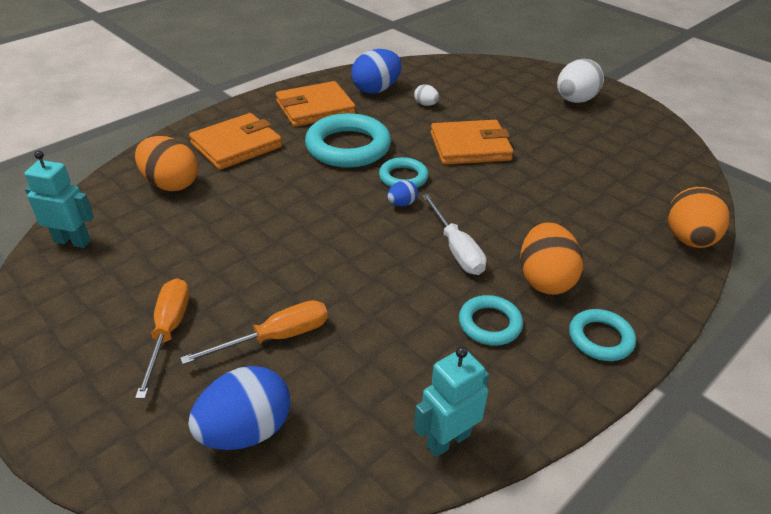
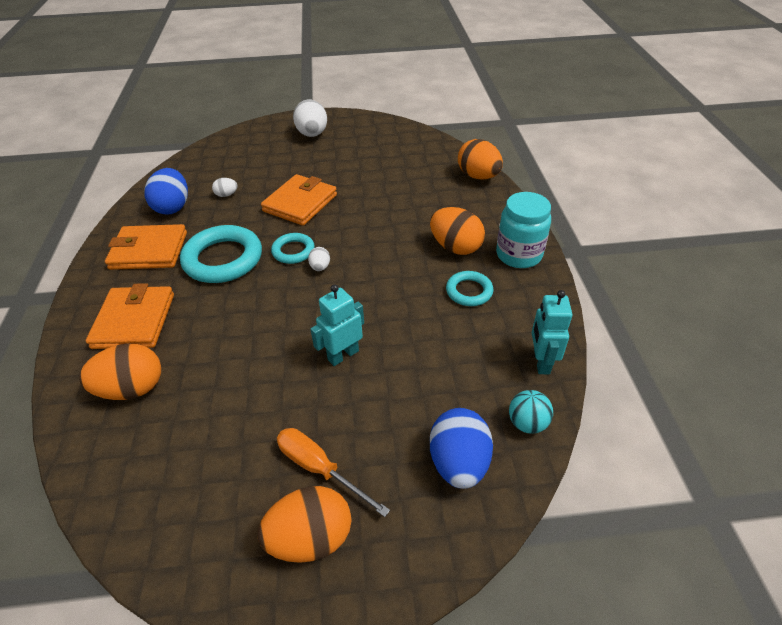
camera: 50 degrees left, 5 degrees up
turquoise robot [24,151,94,248] -> turquoise robot moved to [310,284,364,366]
orange screwdriver [180,300,328,365] -> none
orange wallet [276,81,356,127] -> orange wallet turned 75 degrees clockwise [105,224,187,270]
blue egg [387,180,418,206] -> white egg [308,247,330,271]
white screwdriver [422,194,486,275] -> none
turquoise ring [569,309,636,361] -> turquoise jar [496,192,551,268]
none -> orange egg [258,486,352,563]
none -> turquoise ball [509,390,553,434]

